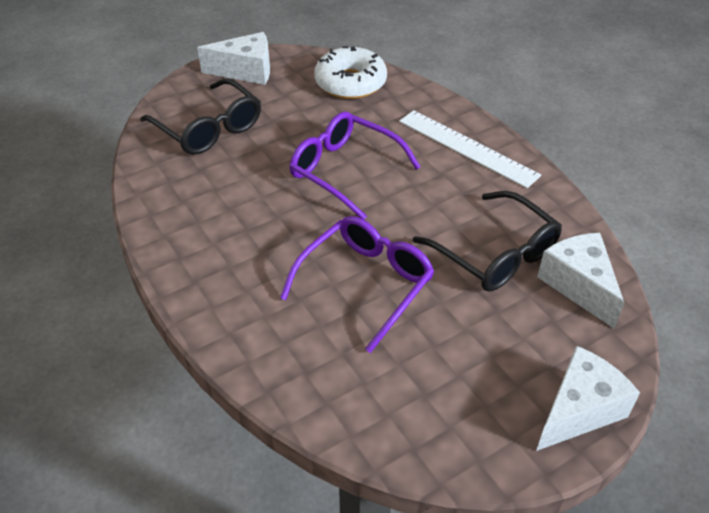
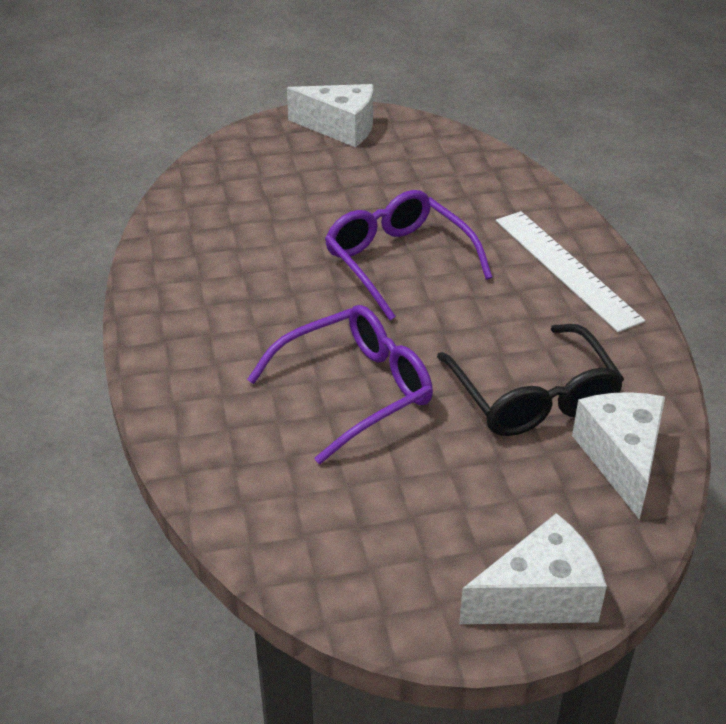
camera: 20 degrees right, 5 degrees down
black glasses [140,78,261,155] -> none
white donut [314,46,387,99] -> none

